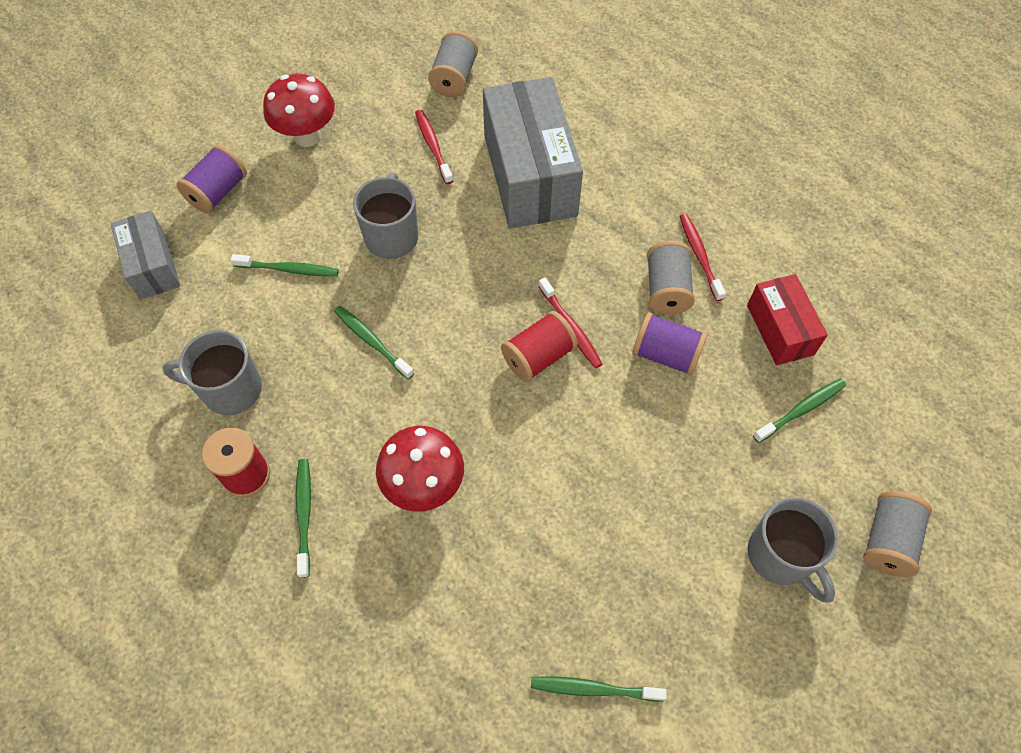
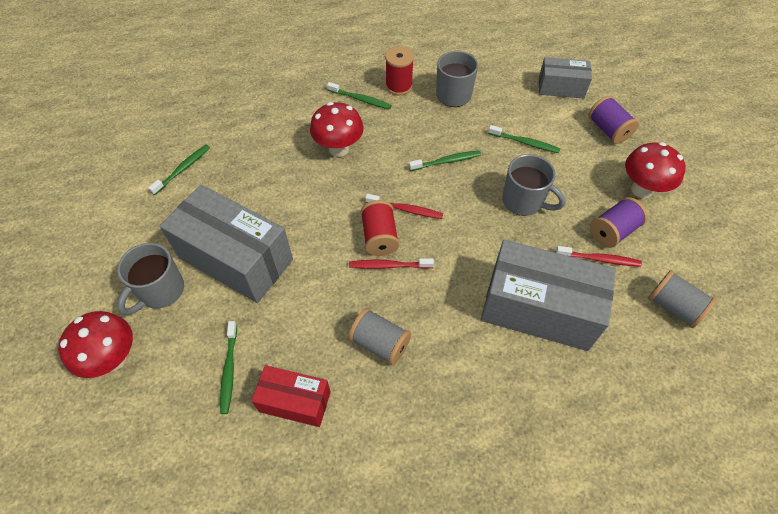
camera: 120 degrees right, 5 degrees down
green toothbrush [231,254,339,277] -> green toothbrush turned 105 degrees counterclockwise [488,125,560,153]
purple spool [632,312,708,376] -> purple spool moved to [590,197,648,248]
red toothbrush [680,214,726,301] -> red toothbrush moved to [365,194,443,219]
grey mug [748,497,838,602] -> grey mug turned 60 degrees counterclockwise [117,243,184,315]
grey spool [863,491,932,577] -> red mushroom [58,311,133,378]
none -> grey box [160,184,293,303]

